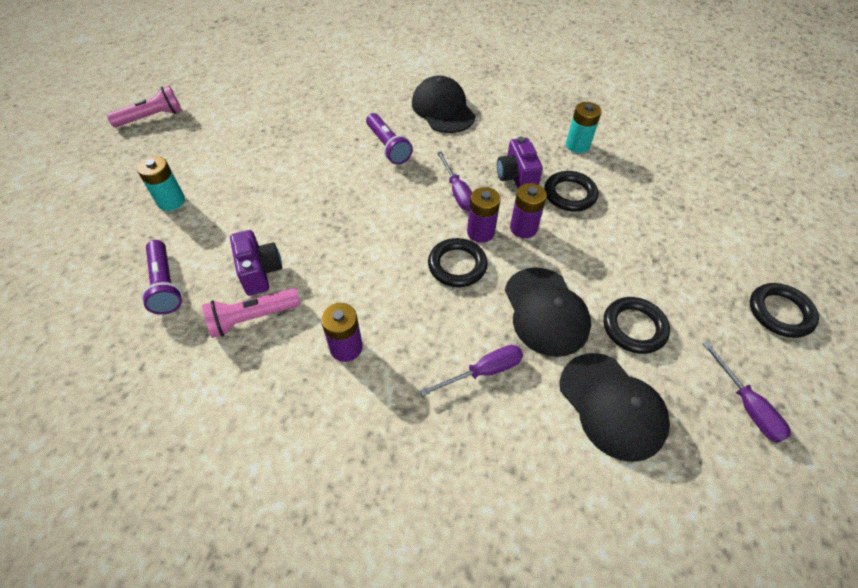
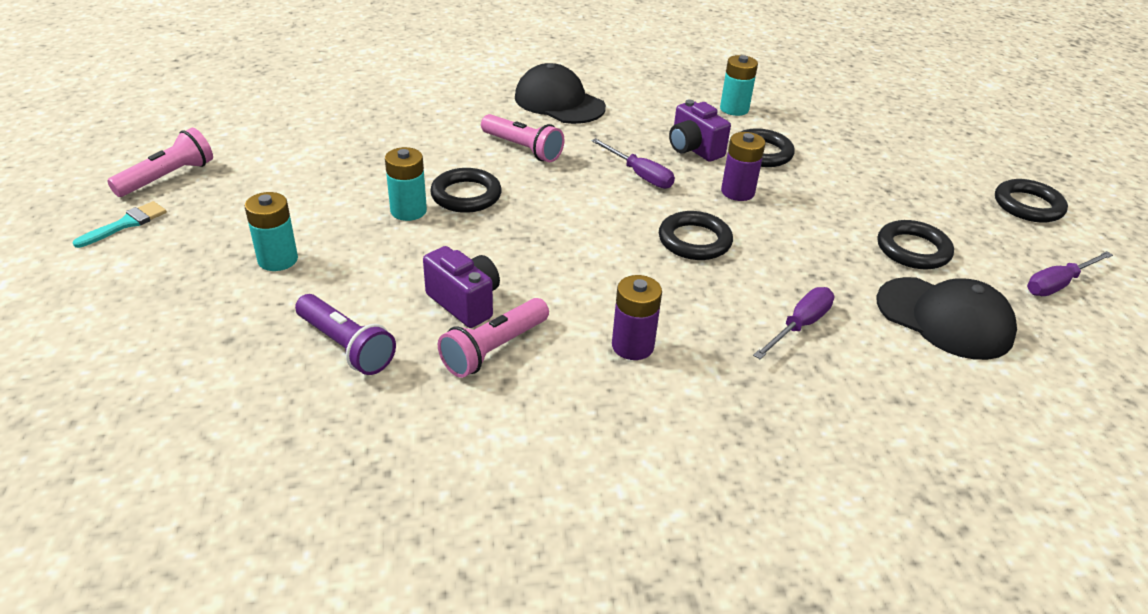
camera: 25 degrees left, 15 degrees down
purple flashlight [366,113,413,165] -> pink flashlight [481,114,564,162]
purple battery [467,187,501,243] -> none
black cap [505,267,591,357] -> none
purple screwdriver [703,342,791,443] -> purple screwdriver turned 105 degrees clockwise [1027,251,1113,296]
none -> turquoise brush [73,201,167,248]
none -> turquoise battery [385,147,427,221]
none -> black ring [430,168,502,213]

